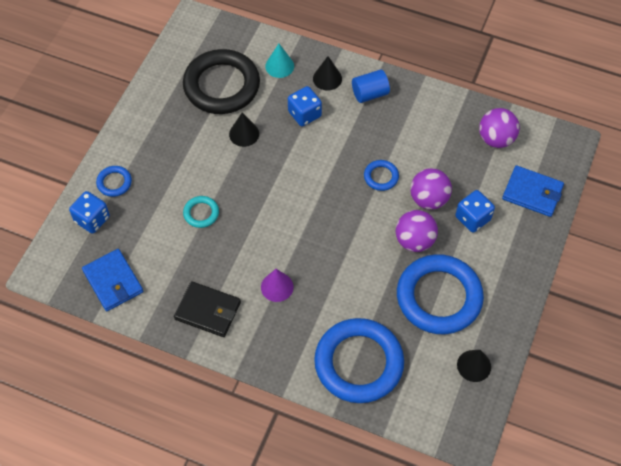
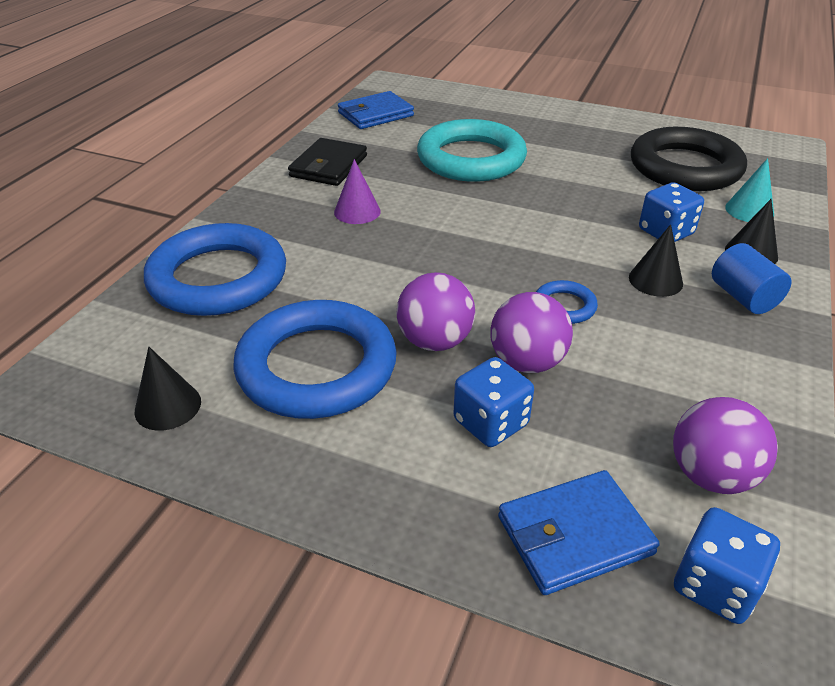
camera: 90 degrees right, 20 degrees down
blue dice [69,191,110,234] -> blue dice moved to [674,507,780,624]
blue ring [96,166,132,197] -> none
turquoise ring [183,196,219,228] -> turquoise ring [417,119,527,182], size x2.30
black cone [229,113,259,147] -> black cone moved to [629,224,683,297]
blue wallet [502,165,564,217] -> blue wallet turned 45 degrees clockwise [498,470,660,595]

